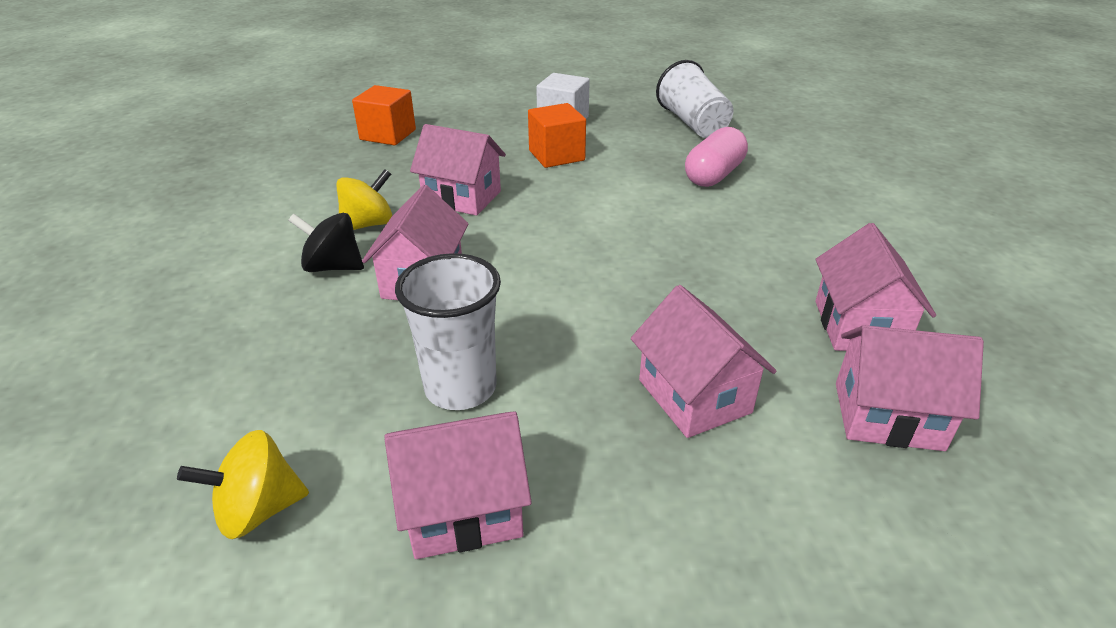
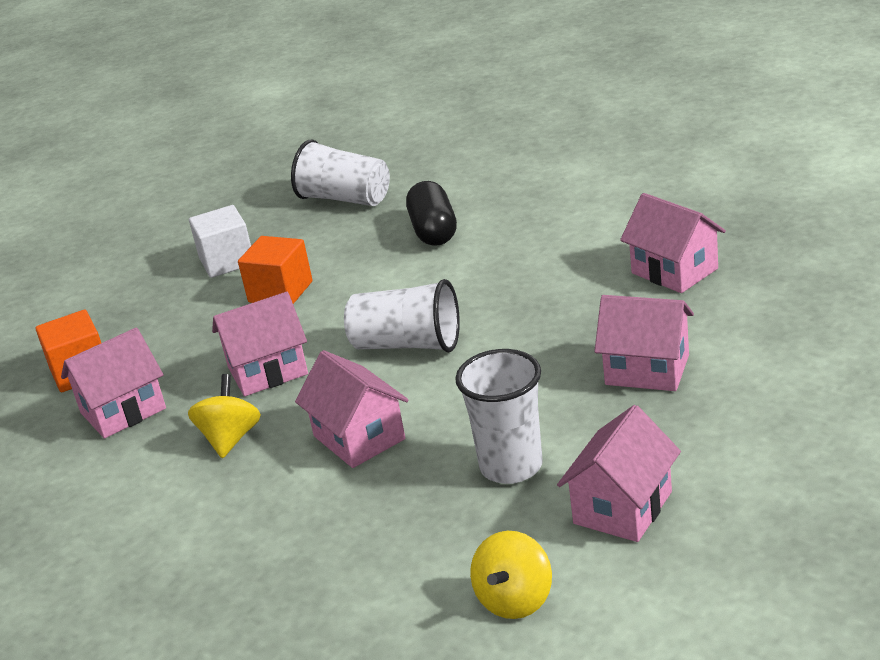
camera: 40 degrees left, 5 degrees down
black spinning top [288,213,364,272] -> none
pink capsule [685,127,748,187] -> black capsule [406,181,457,246]
pink house [836,325,984,451] -> pink house moved to [61,327,166,439]
none -> white cup [344,279,460,352]

